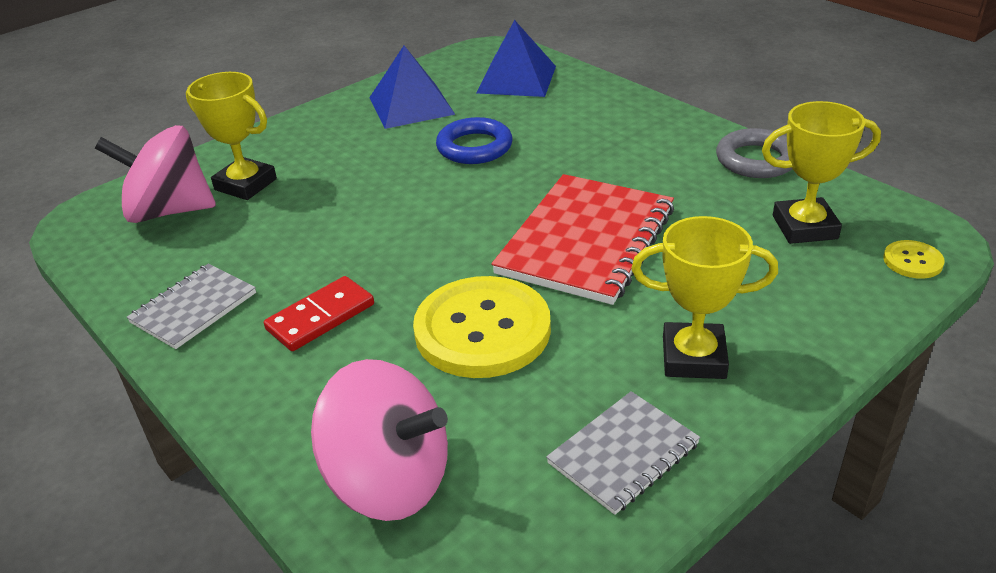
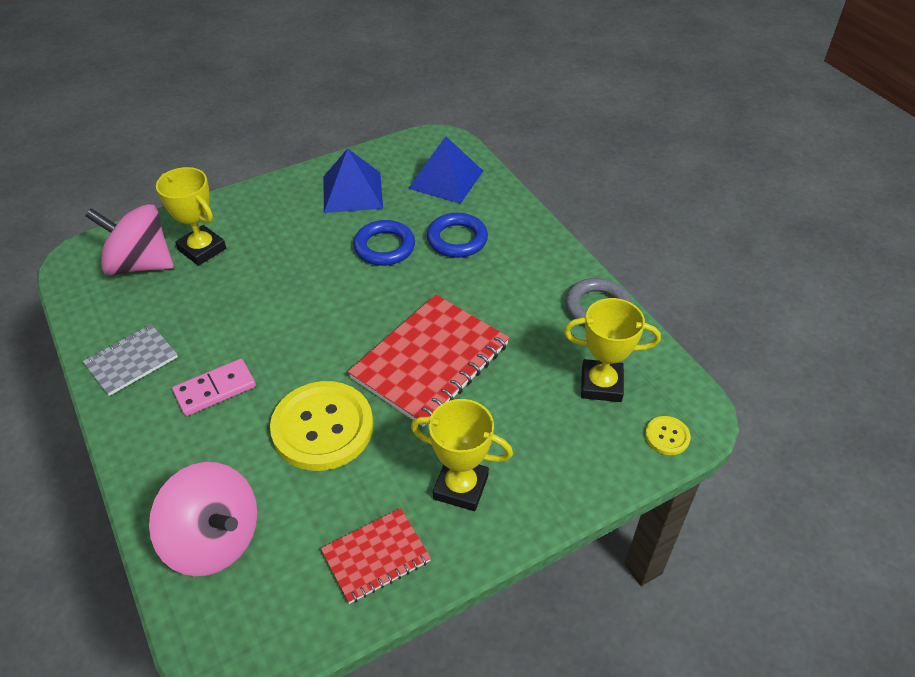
camera: 10 degrees right, 10 degrees up
red domino [264,276,374,351] -> pink domino [172,359,256,416]
grey notebook [546,391,700,515] -> red notebook [321,508,431,604]
none -> blue ring [427,213,488,258]

